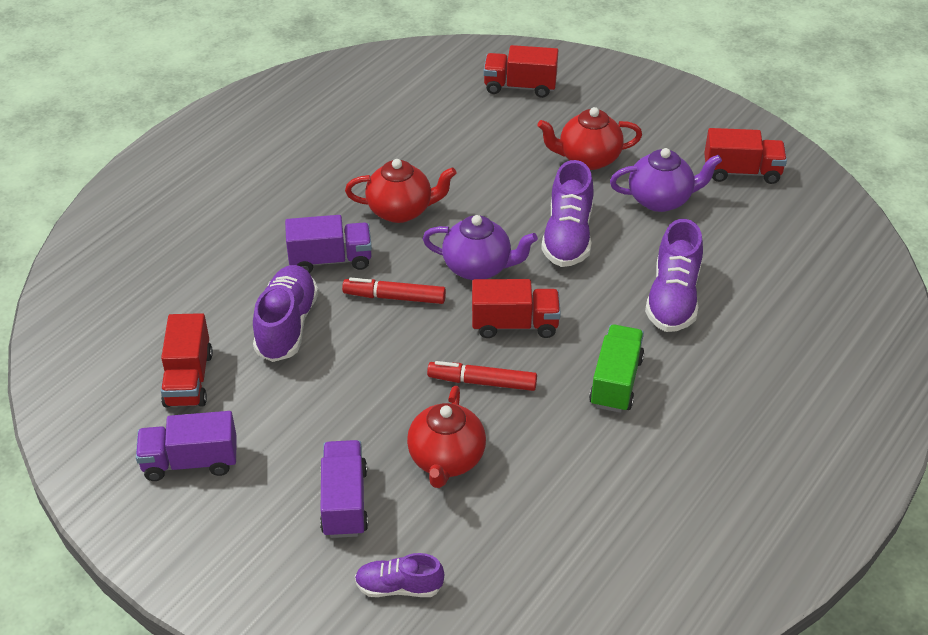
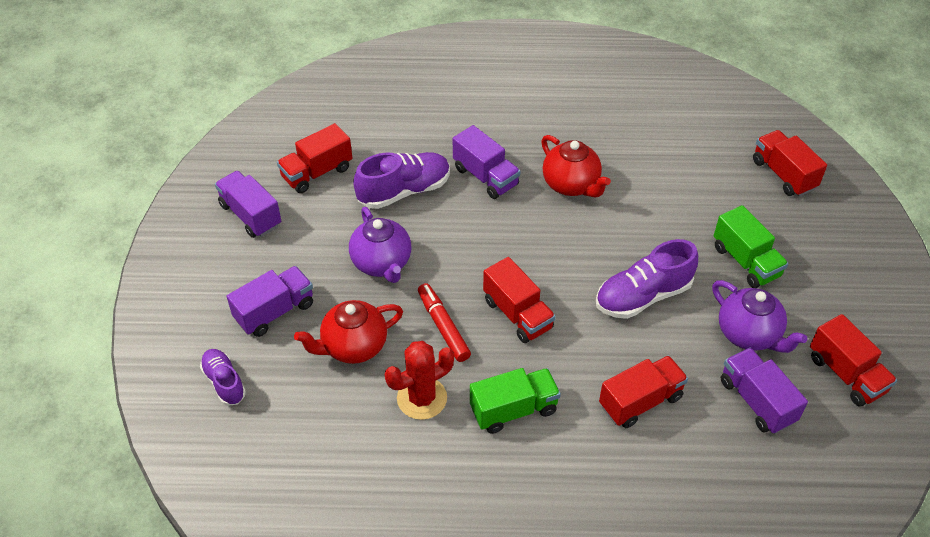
camera: 55 degrees right, 5 degrees up
red marker [342,277,446,304] -> none
purple teapot [423,215,538,280] -> purple teapot moved to [349,207,411,283]
red teapot [537,107,642,170] -> green truck [714,205,788,288]
purple shoe [645,219,703,332] -> red truck [599,355,688,428]
none -> red cactus [385,341,454,420]
none -> purple truck [721,348,808,434]

